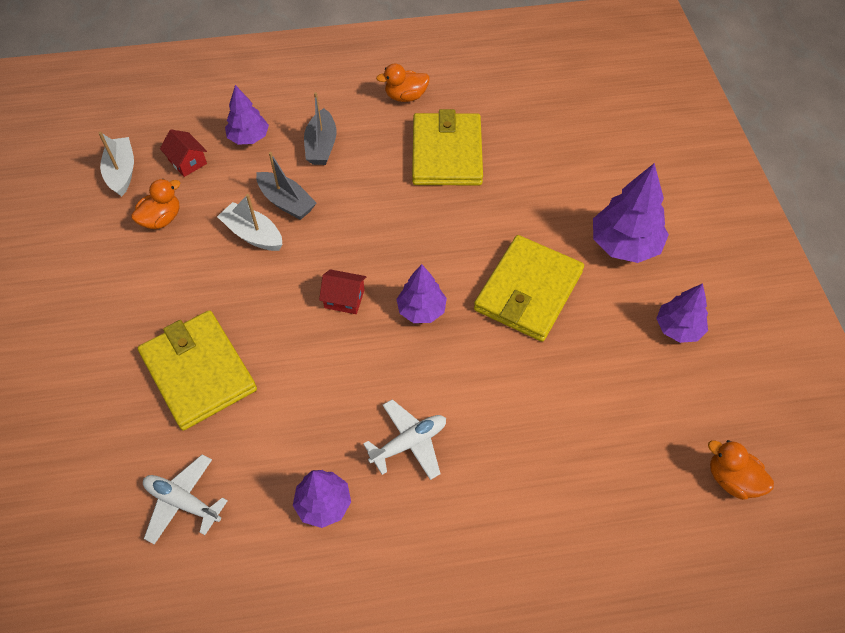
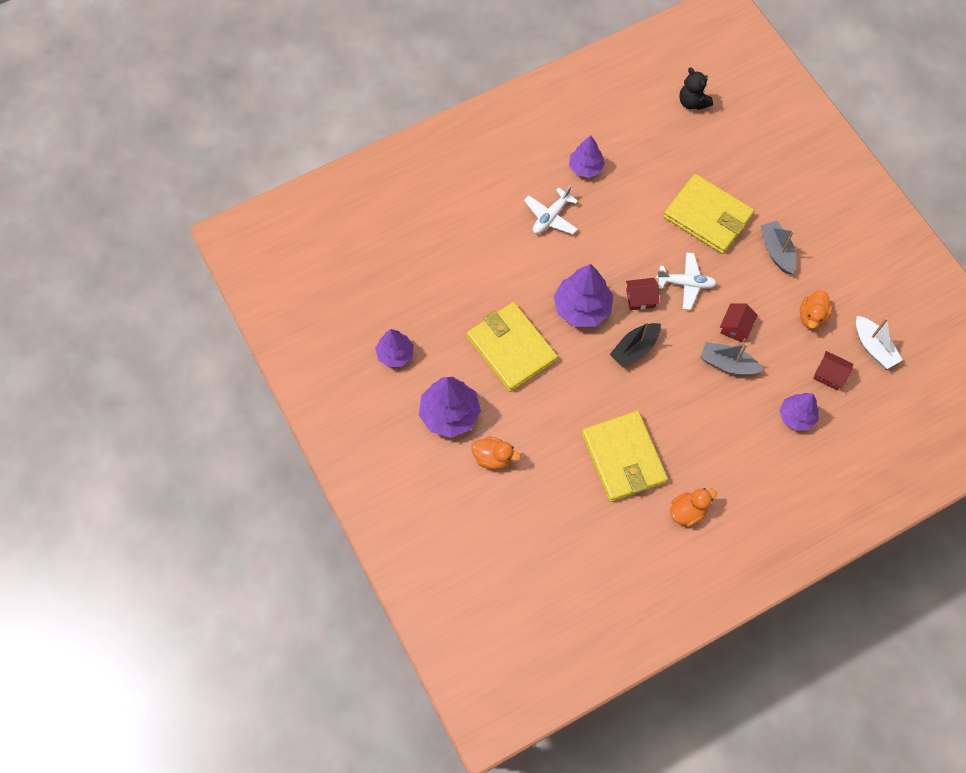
camera: 160 degrees right, 10 degrees up
white plane [143,454,228,545] -> white plane moved to [656,252,717,310]
white boat [217,194,283,251] -> red house [720,304,758,342]
grey boat [304,92,337,165] -> grey boat moved to [761,221,796,274]
purple tree [396,264,447,323] -> purple tree [553,264,613,327], size x1.57
yellow wallet [474,235,584,342] -> yellow wallet turned 45 degrees counterclockwise [467,302,558,392]
orange duck [708,440,774,500] -> orange duck moved to [471,436,521,470]
none -> black boat [610,321,661,368]
none -> black teddy bear [679,67,713,110]

